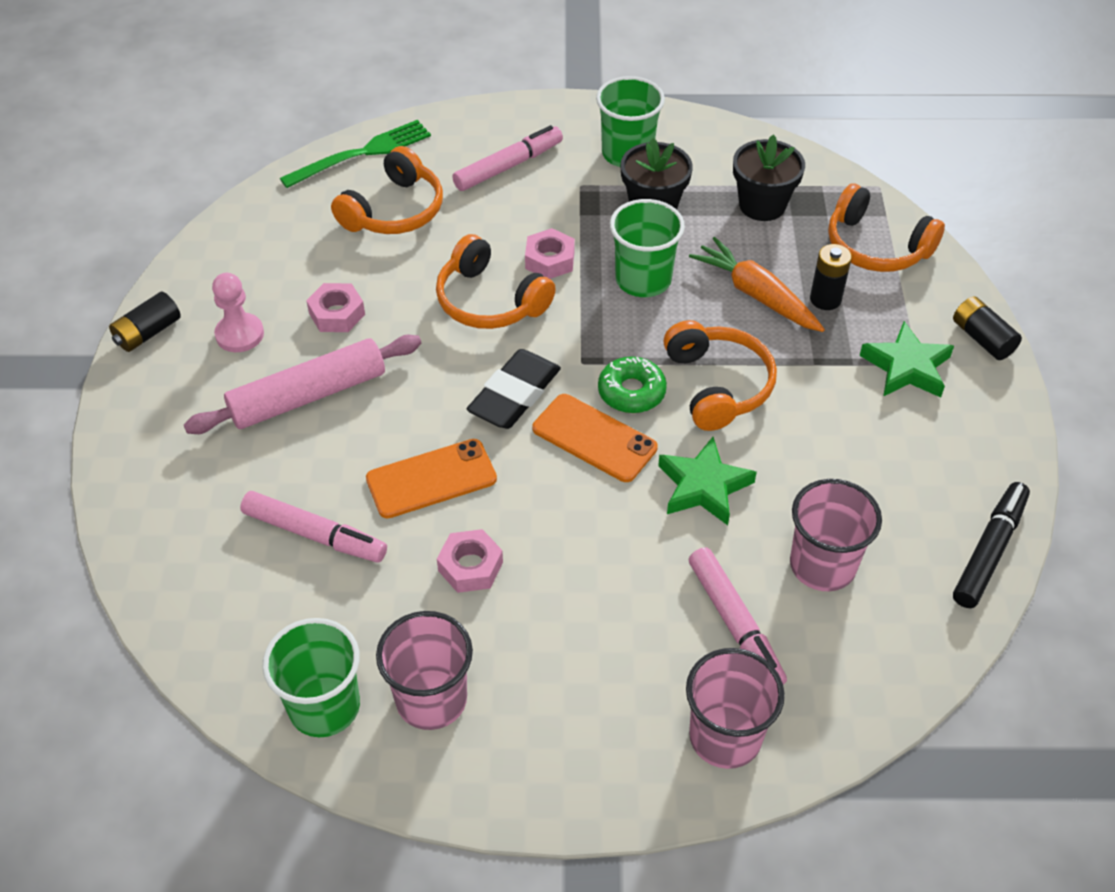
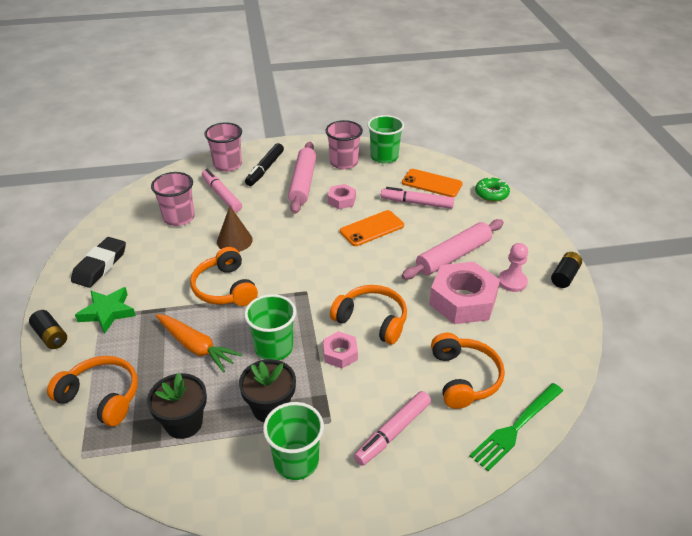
camera: 170 degrees right, 10 degrees down
pink nut [306,283,365,332] -> pink nut [429,262,500,324], size x1.98
orange headphones [331,146,443,234] -> orange headphones turned 150 degrees clockwise [431,333,505,409]
black eraser [467,349,561,429] -> black eraser moved to [71,237,126,288]
orange phone [532,394,658,482] -> orange phone moved to [402,169,463,197]
green donut [598,356,667,413] -> green donut moved to [475,177,510,202]
green star [658,437,757,525] -> brown cone [217,206,253,252]
black battery [810,244,852,310] -> none
black marker [953,482,1030,608] -> black marker moved to [245,143,284,186]
none -> pink rolling pin [288,142,316,214]

